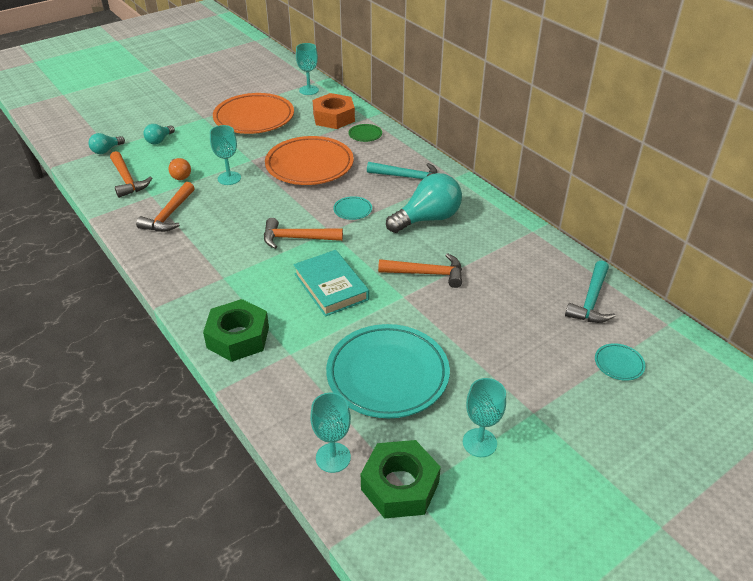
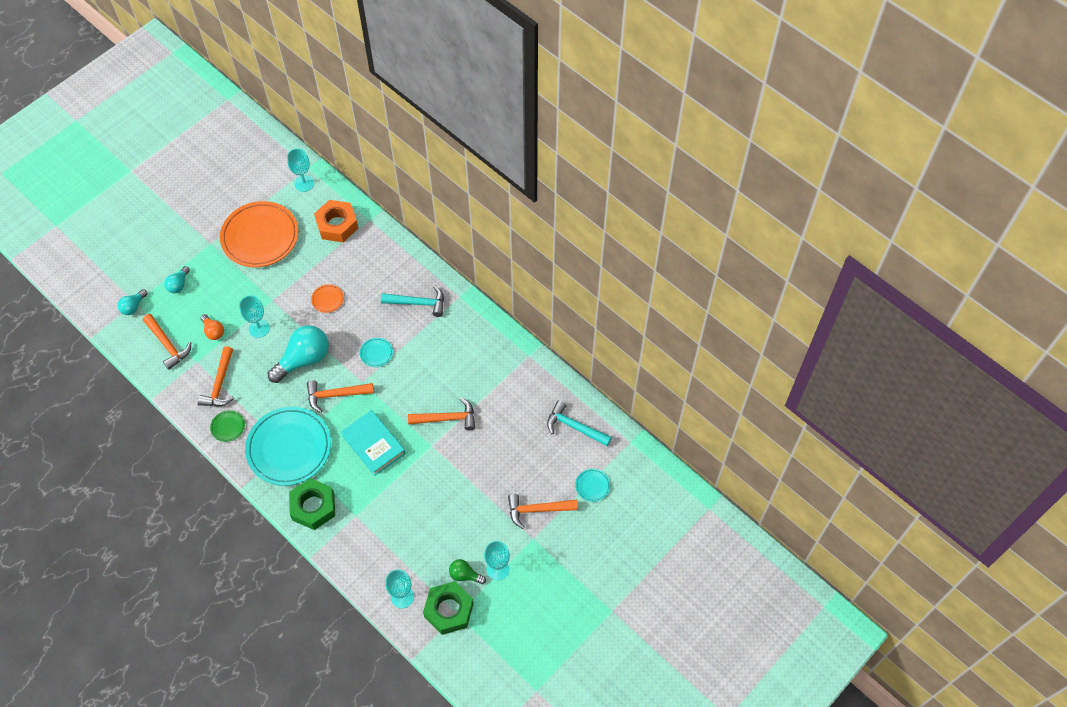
camera: 10 degrees left, 20 degrees up
orange plate [265,136,354,185] -> orange plate [311,284,344,313], size x0.41
turquoise plate [326,324,450,418] -> turquoise plate moved to [245,407,331,486]
green plate [348,124,382,142] -> green plate moved to [210,410,245,442]
turquoise light bulb [386,173,462,233] -> turquoise light bulb moved to [268,325,329,383]
turquoise hammer [565,261,616,323] -> turquoise hammer turned 105 degrees clockwise [547,400,612,446]
none -> green light bulb [449,559,486,584]
none -> orange hammer [508,494,578,529]

